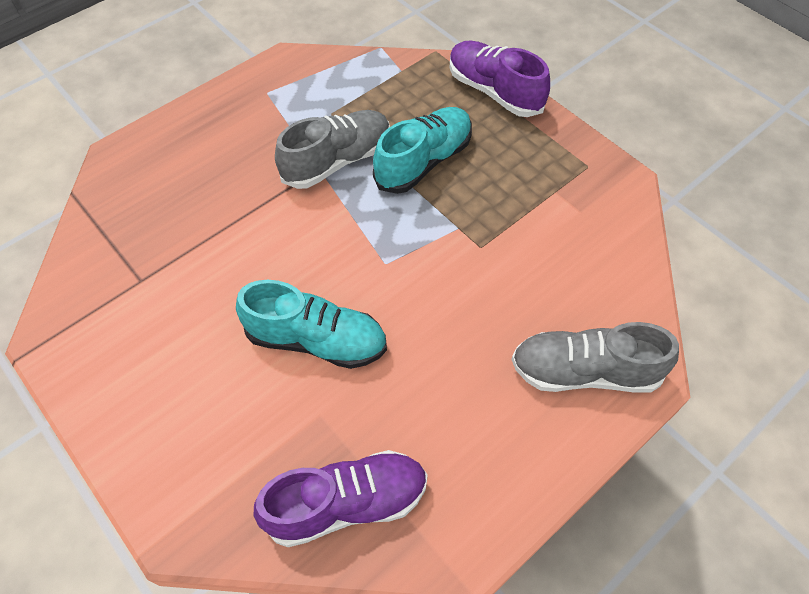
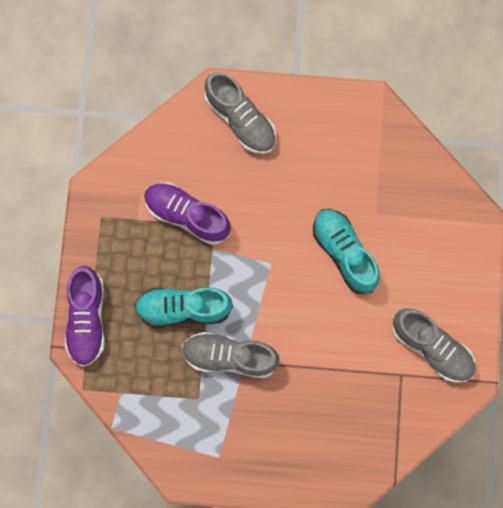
camera: 135 degrees left, 20 degrees up
purple shoe [254,450,428,547] -> purple shoe moved to [144,182,231,245]
none -> grey shoe [392,308,475,383]

